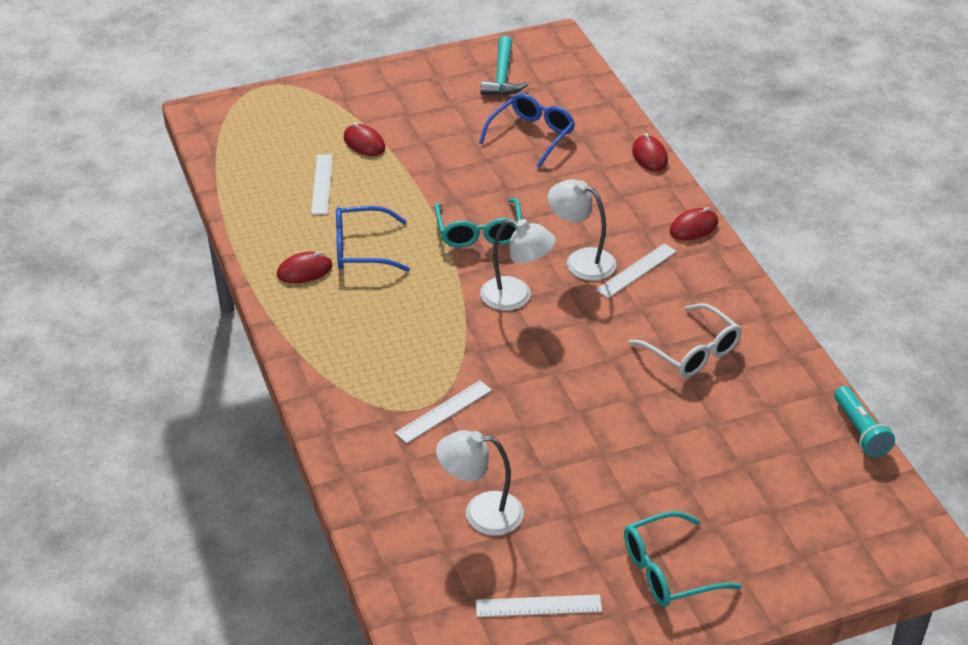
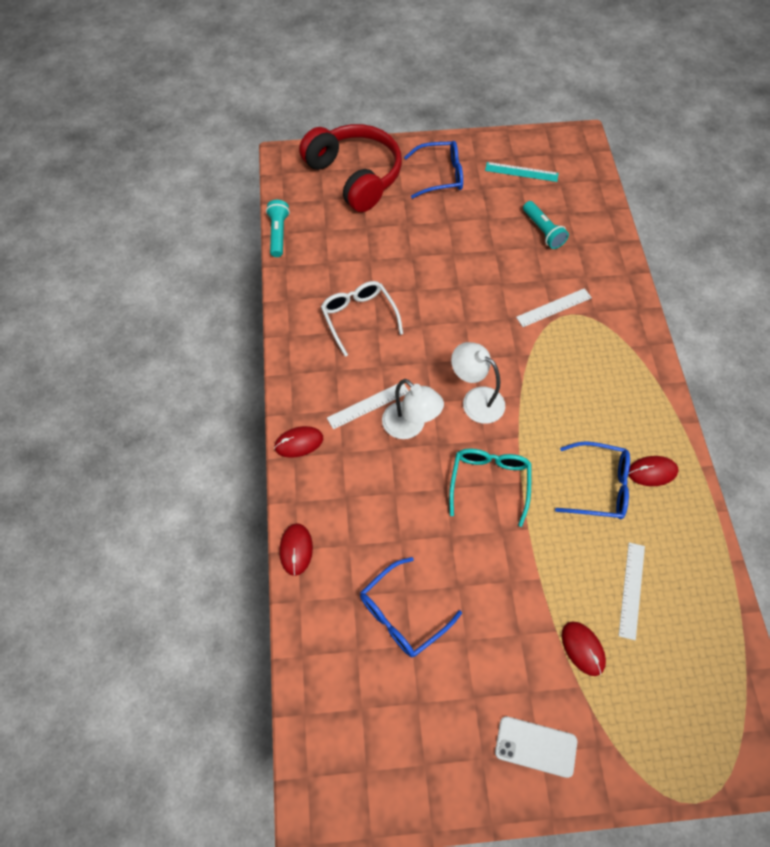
camera: 165 degrees left, 20 degrees up
white lamp [436,430,524,536] -> turquoise flashlight [523,201,569,249]
white ruler [476,594,602,617] -> turquoise ruler [485,162,559,182]
turquoise hammer [481,36,528,95] -> none
turquoise glasses [624,511,741,607] -> blue glasses [404,141,463,199]
none -> red headphones [299,124,402,212]
none -> white phone [495,716,577,778]

